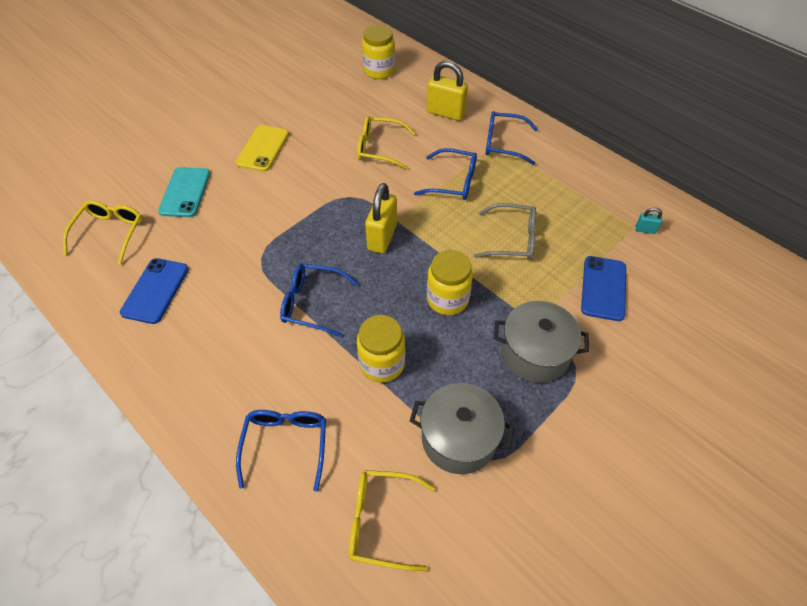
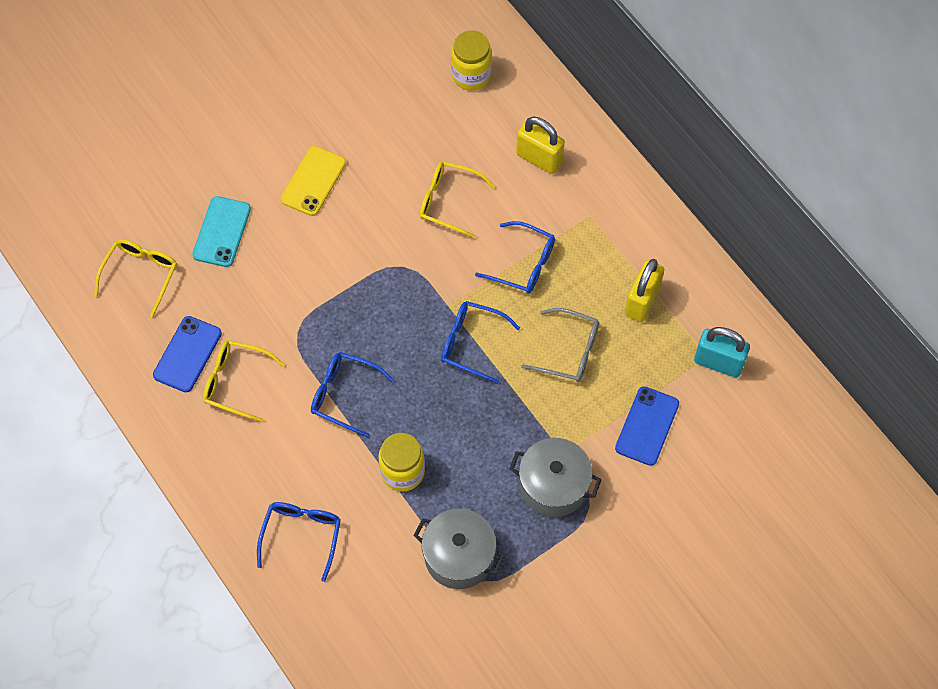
camera: 10 degrees right, 10 degrees up
yellow glasses [349,470,435,571] -> yellow glasses moved to [203,340,285,422]
yellow padlock [365,183,397,253] -> yellow padlock moved to [625,259,664,322]
yellow jar [427,250,473,315] -> none
blue glasses [486,111,538,165] -> blue glasses moved to [441,301,520,384]
turquoise padlock [636,208,662,234] -> turquoise padlock [694,327,750,378], size x2.14

